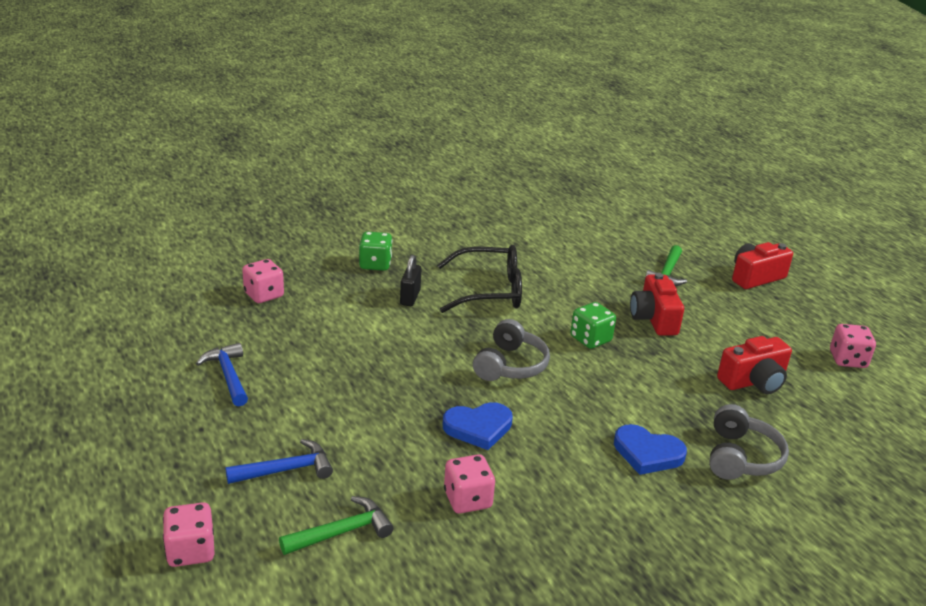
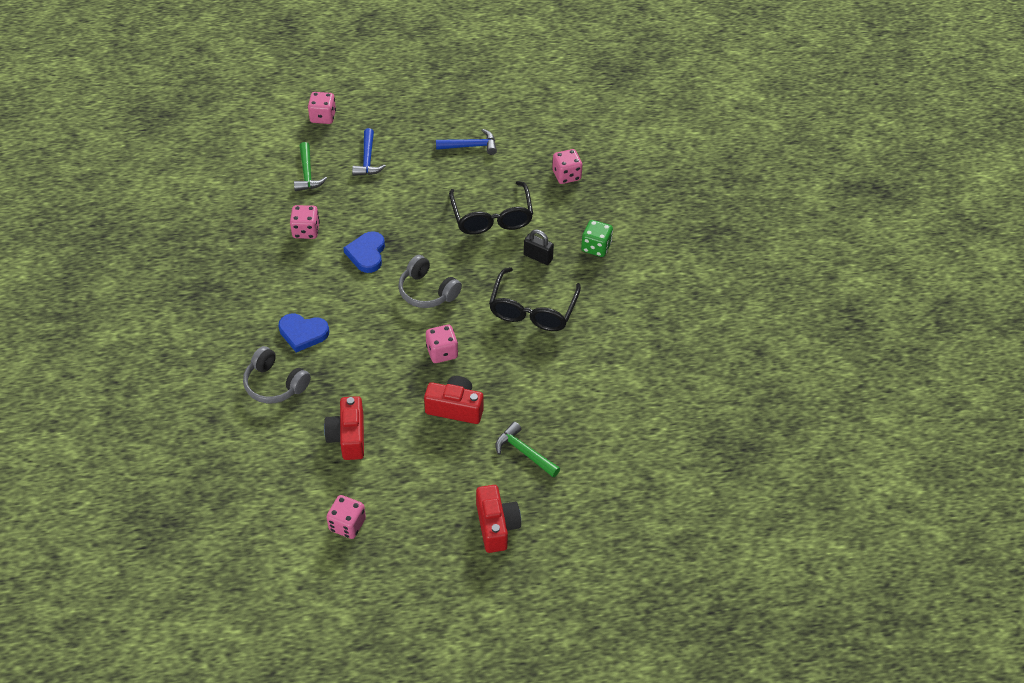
camera: 110 degrees right, 20 degrees up
green dice [570,302,616,349] -> pink dice [426,325,458,363]
blue heart [614,424,687,475] -> blue heart turned 120 degrees counterclockwise [278,314,329,352]
none -> black glasses [449,181,533,235]

